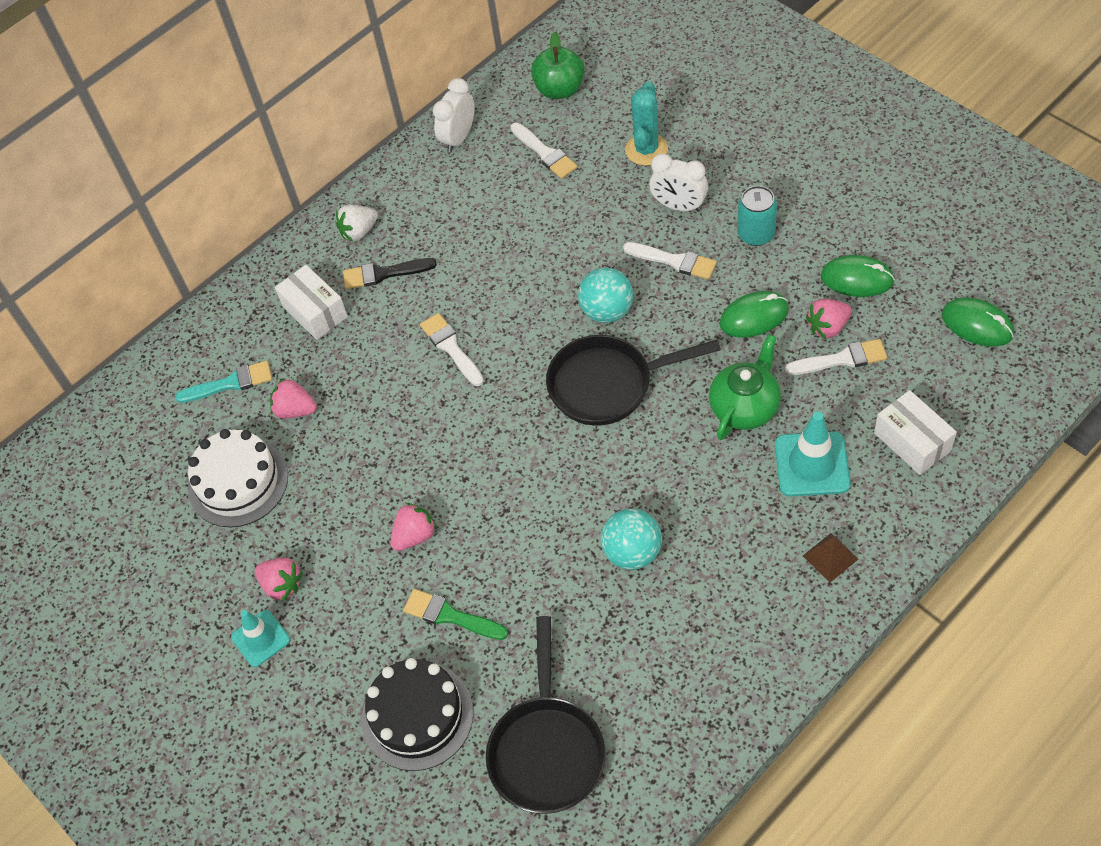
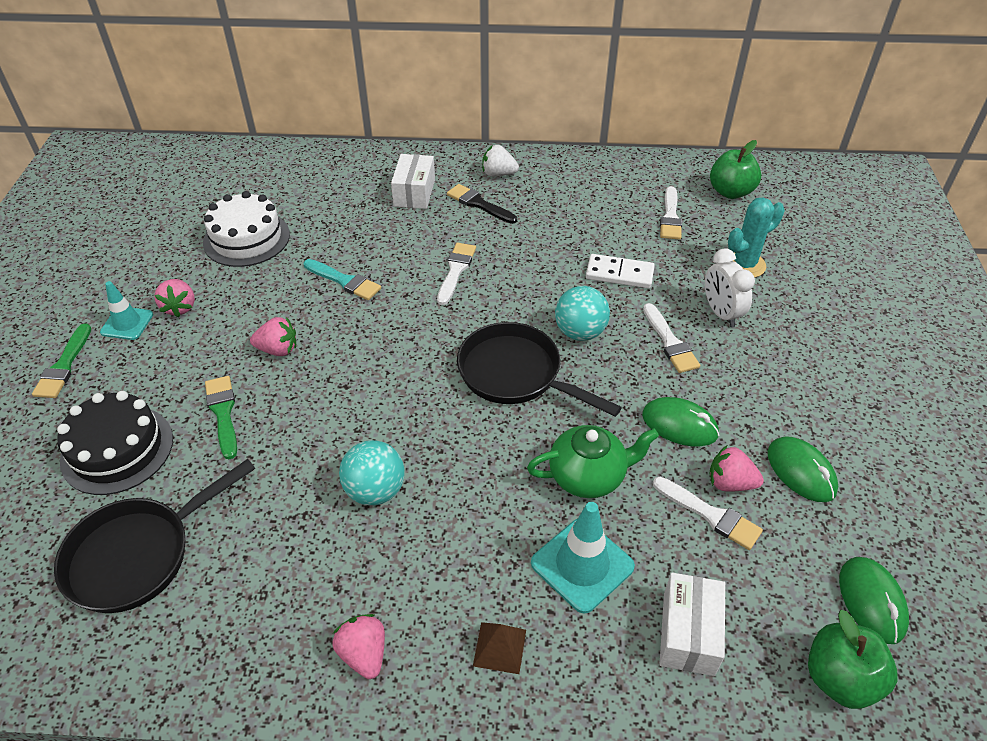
camera: 40 degrees right, 10 degrees down
turquoise brush [175,361,272,403] -> turquoise brush moved to [304,259,381,300]
pink strawberry [270,378,317,419] -> pink strawberry moved to [333,614,385,679]
white clock [433,78,475,152] -> none
turquoise can [738,186,777,246] -> none
none -> green brush [32,324,91,398]
none -> white domino [586,254,655,288]
none -> green apple [808,610,897,709]

